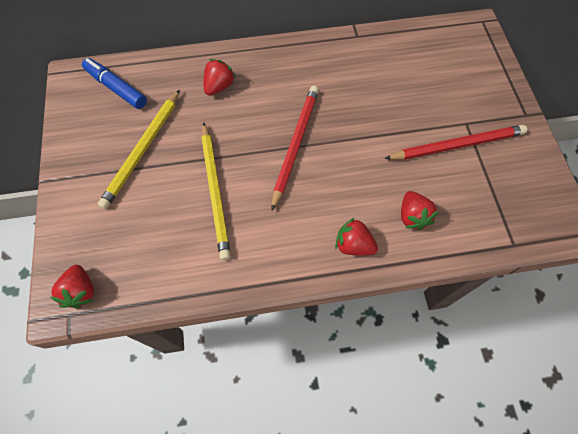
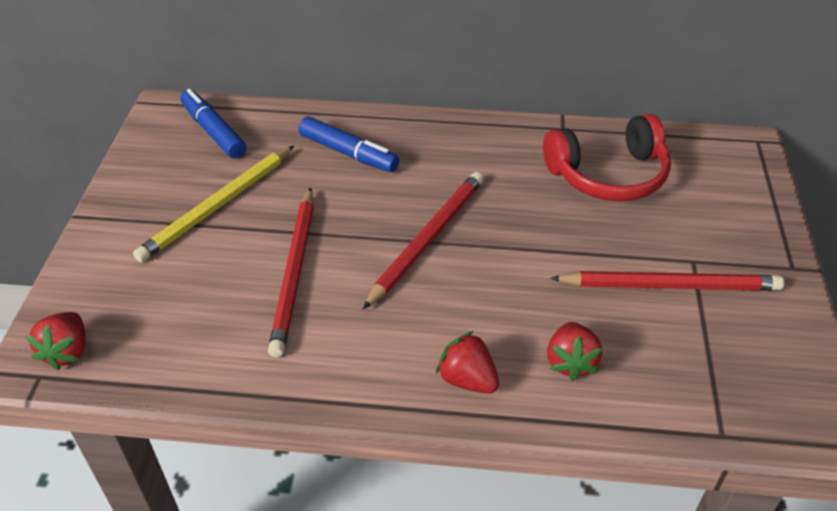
camera: 15 degrees right, 20 degrees down
yellow pencil [201,123,231,260] -> red pencil [268,188,314,357]
red strawberry [204,59,236,96] -> blue marker [299,116,399,172]
none -> red headphones [543,114,671,201]

